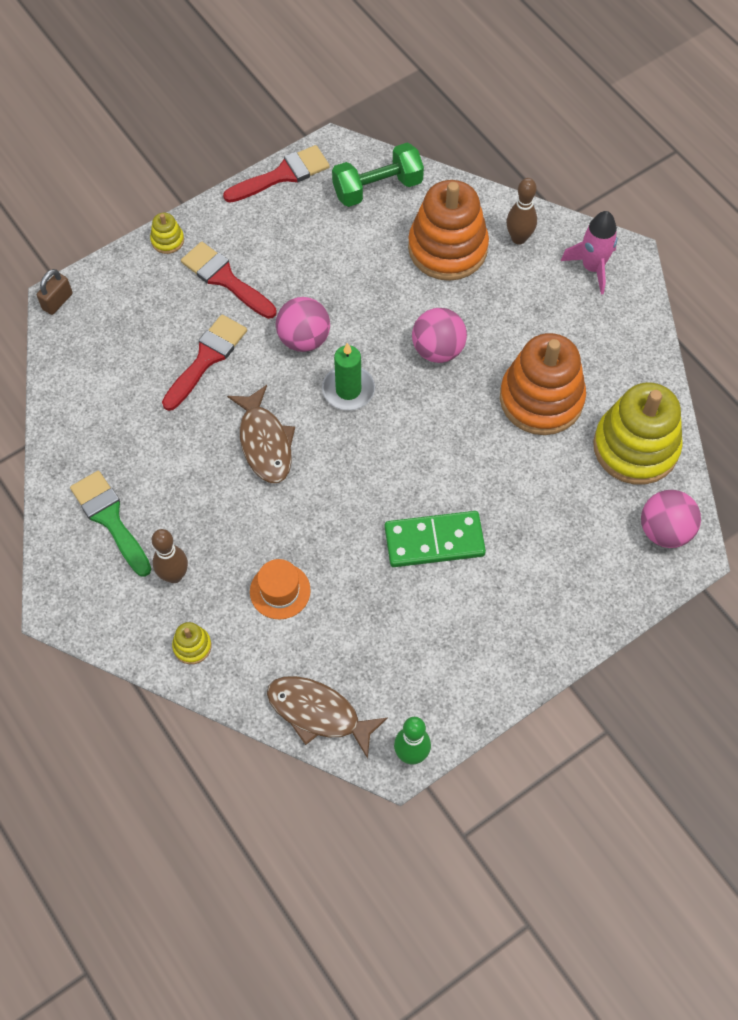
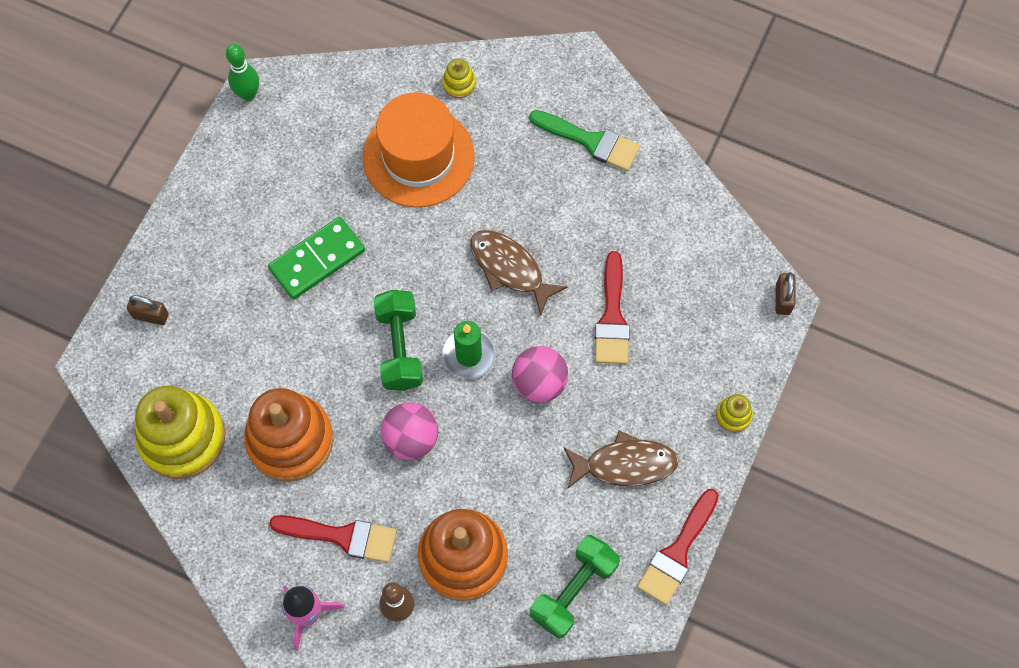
camera: 150 degrees right, 5 degrees up
brown bowling pin [152,529,188,583] -> none
red brush [181,242,277,319] -> red brush moved to [269,515,397,563]
orange hat [250,559,311,619] -> orange hat [363,92,475,207], size x2.06
brown fish [267,676,388,759] -> brown fish moved to [564,431,679,489]
pink ball [641,490,701,548] -> none
none -> brown padlock [127,295,168,325]
none -> green dumbbell [373,290,423,391]

